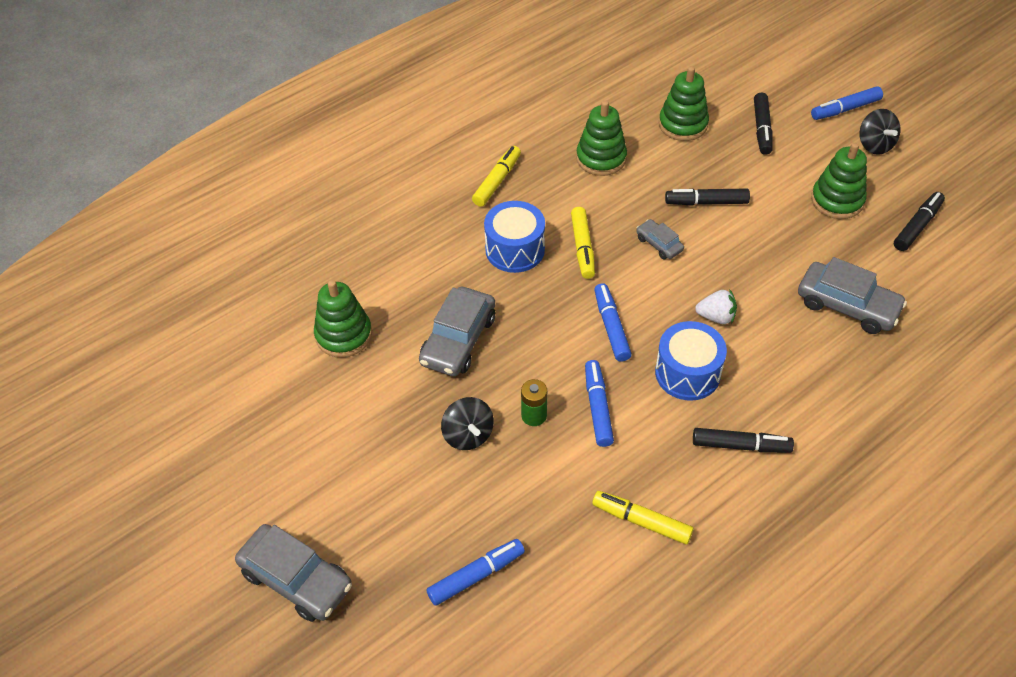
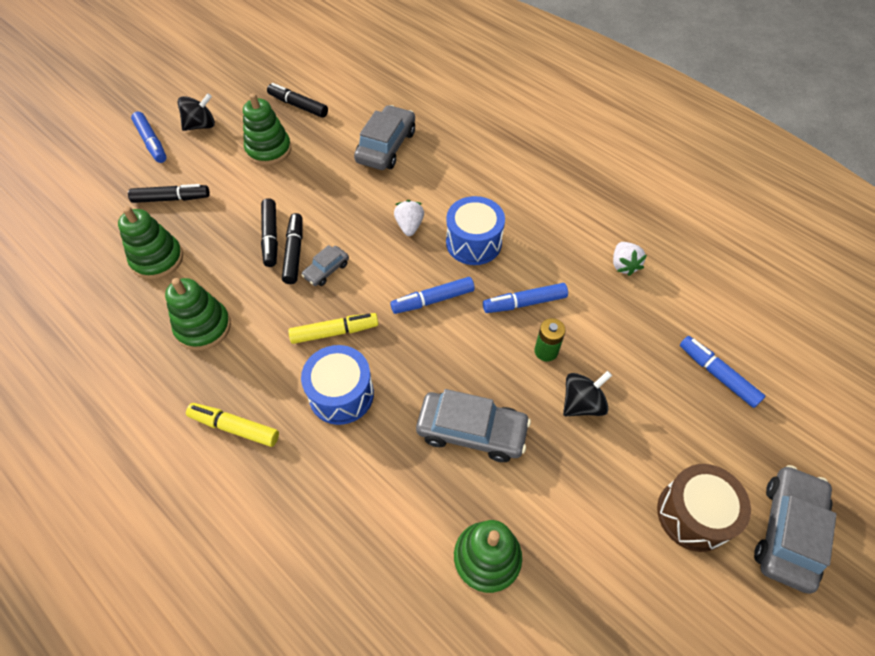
camera: 100 degrees left, 5 degrees up
yellow marker [592,491,694,544] -> white strawberry [613,242,647,276]
black marker [693,428,794,453] -> black marker moved to [282,213,303,284]
none -> brown drum [657,464,751,552]

